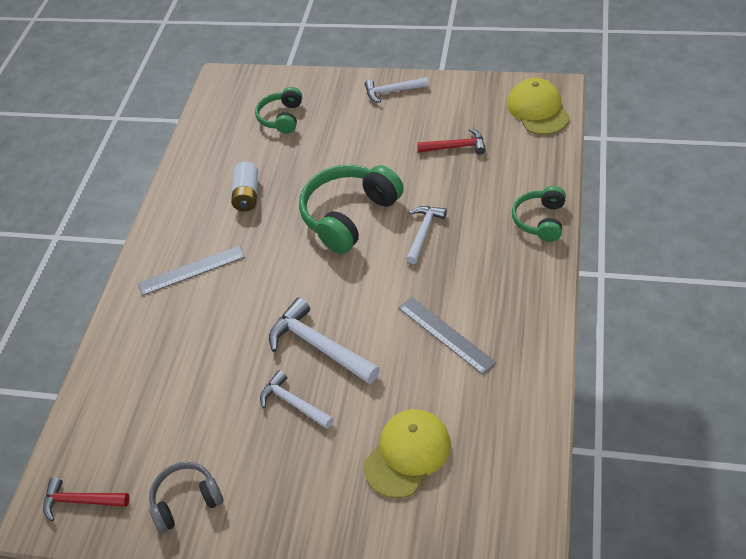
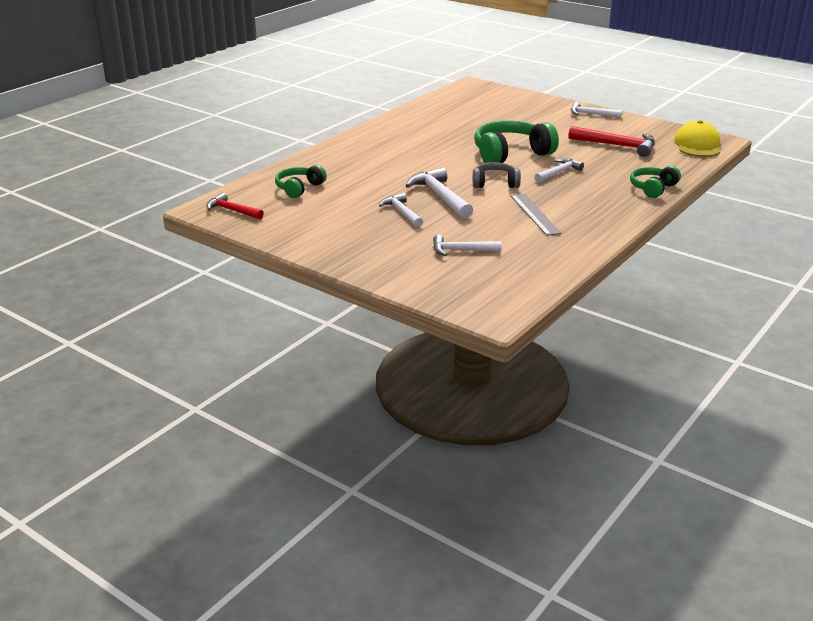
camera: 20 degrees right, 20 degrees down
grey ruler [138,245,245,296] -> none
grey headphones [149,462,224,533] -> grey headphones moved to [473,162,521,188]
white battery [231,162,258,211] -> none
green headphones [255,87,302,134] -> green headphones moved to [275,165,327,198]
yellow cap [364,409,451,498] -> white hammer [433,235,502,256]
red hammer [417,128,486,155] -> red hammer [569,126,655,157], size x1.57

